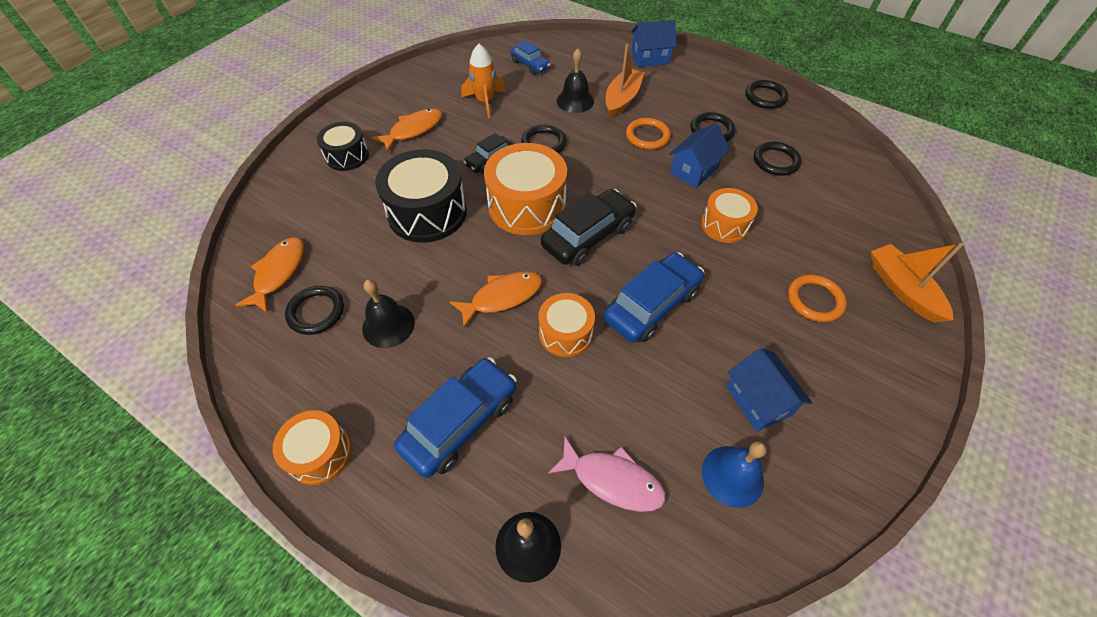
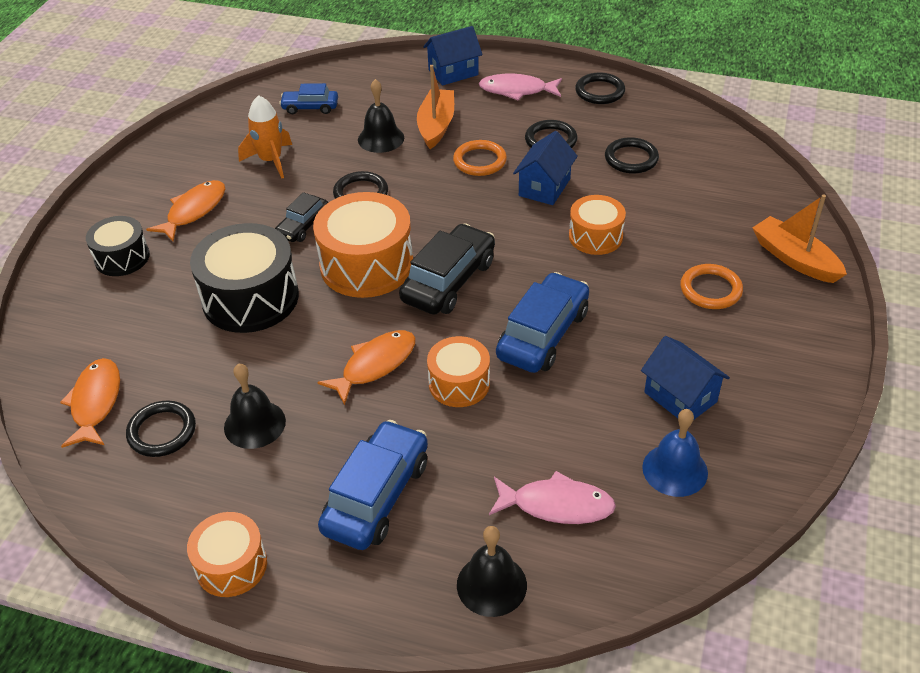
camera: 15 degrees left, 10 degrees down
blue car [510,40,551,75] -> blue car turned 150 degrees clockwise [279,83,338,114]
none -> pink fish [479,74,562,100]

